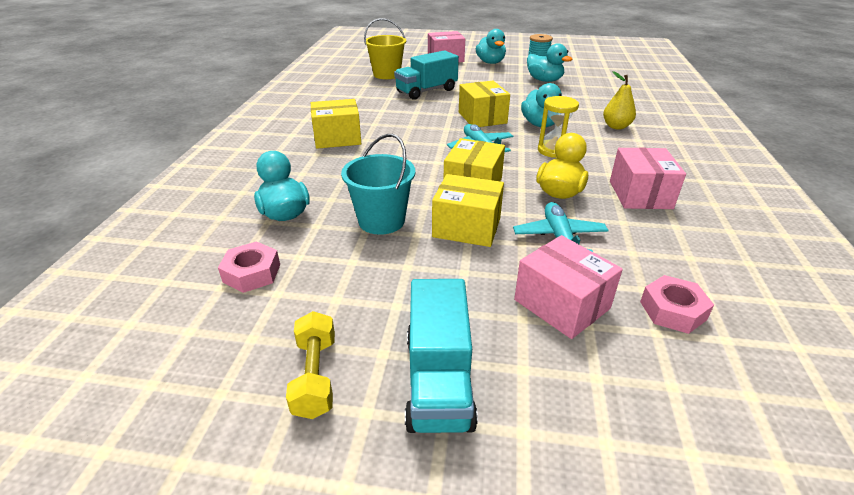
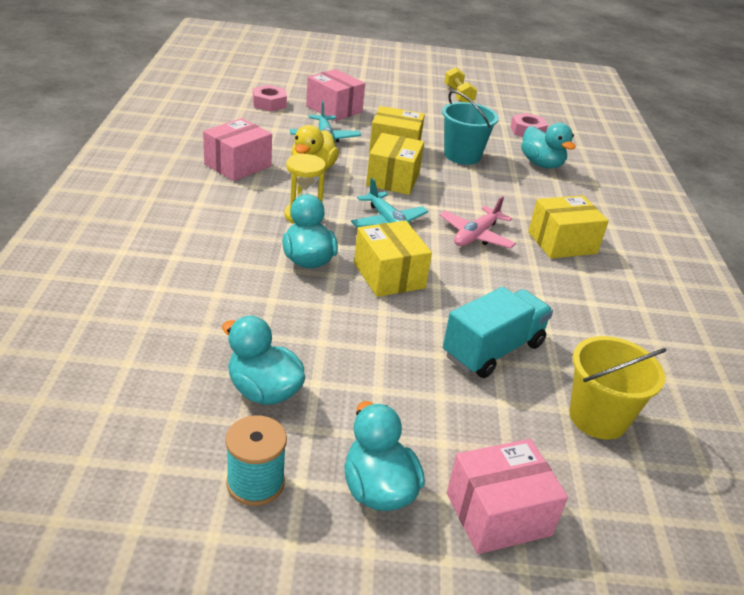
camera: 170 degrees right, 0 degrees up
turquoise truck [405,279,478,433] -> none
yellow pear [603,71,636,130] -> none
pink box [610,147,686,209] -> pink box turned 45 degrees clockwise [203,118,272,181]
none -> pink plane [440,196,516,249]

